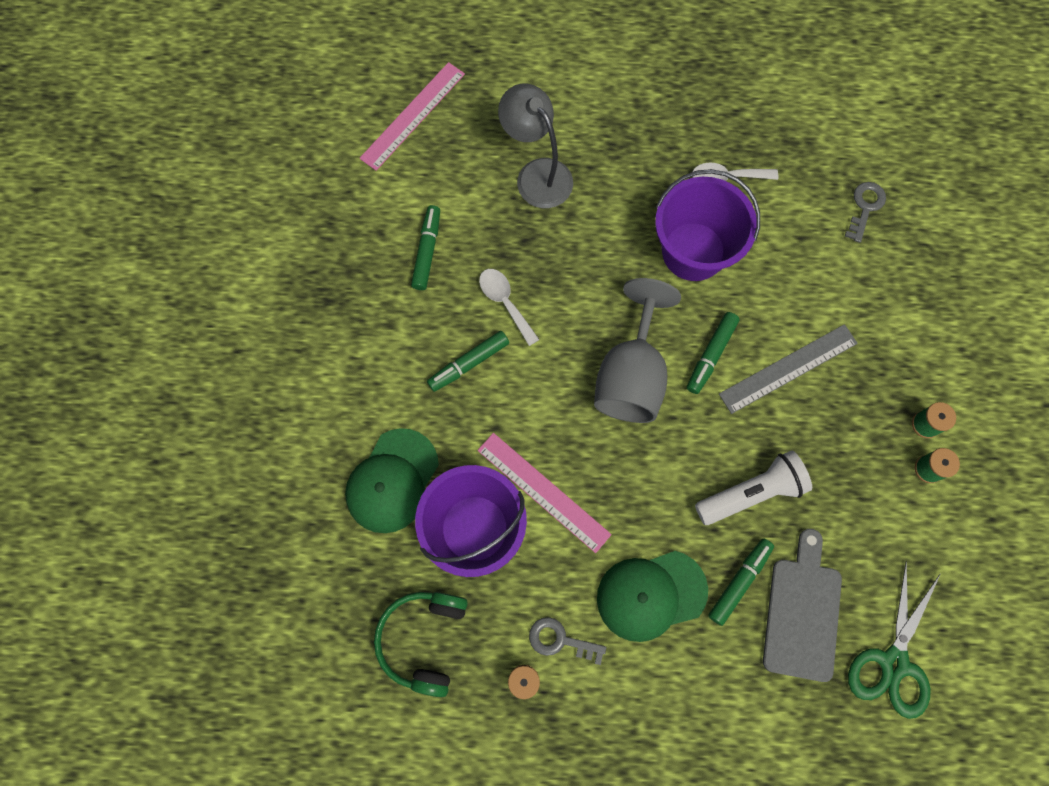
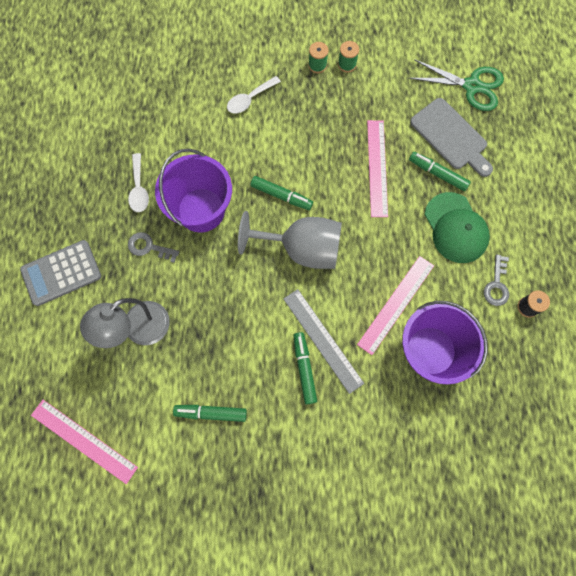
camera: 95 degrees left, 0 degrees up
green cap [345,428,439,533] -> none
green headphones [374,592,468,697] -> none
green marker [427,331,509,392] -> green marker turned 150 degrees counterclockwise [293,332,317,404]
white spoon [479,269,540,346] -> white spoon moved to [227,76,281,114]
white flashlight [695,451,812,525] -> pink ruler [367,120,388,217]
grey ruler [719,324,858,414] -> grey ruler moved to [283,289,364,394]
grey cutting board [763,529,842,682] -> grey cutting board turned 135 degrees counterclockwise [410,98,493,177]
grey key [845,182,886,243] -> grey key moved to [128,232,179,263]
none -> grey calculator [20,240,101,306]

